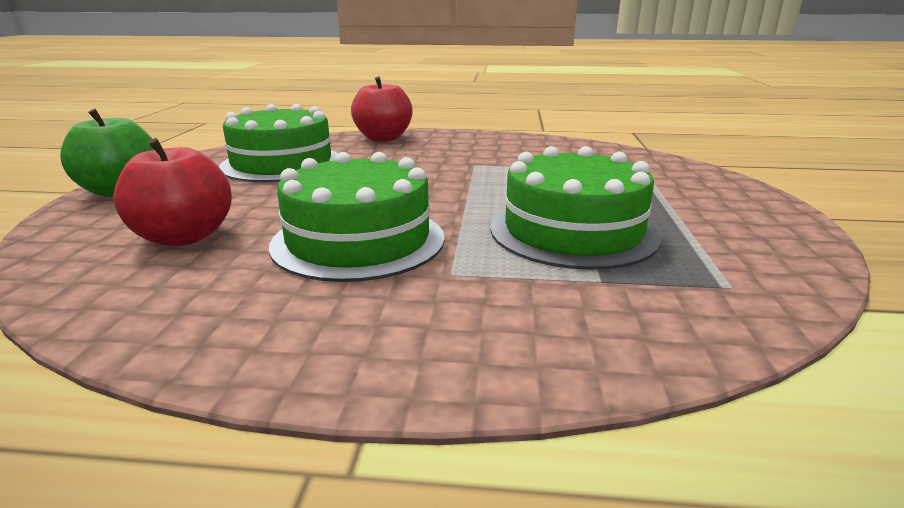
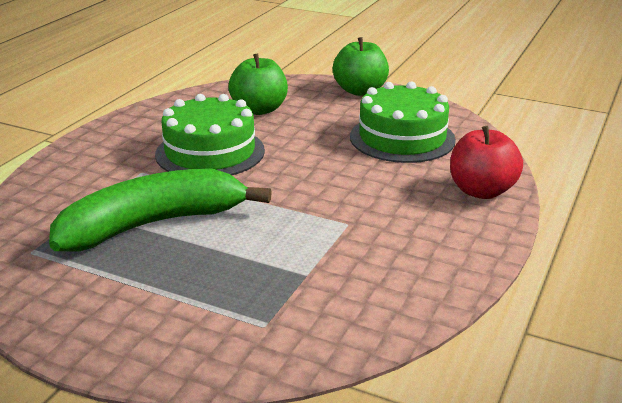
camera: 110 degrees right, 5 degrees up
red apple [113,138,232,246] -> green apple [228,54,288,115]
green cake [490,146,661,270] -> green banana [49,168,272,252]

